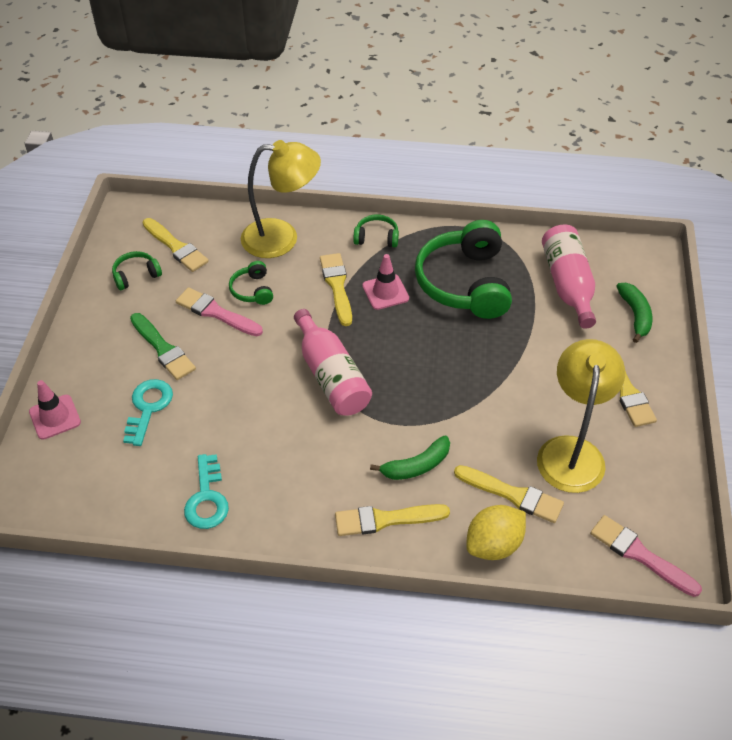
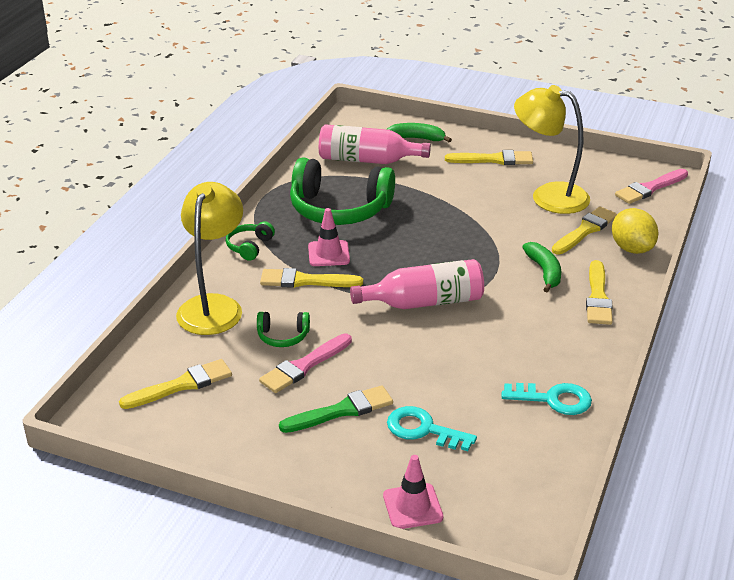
camera: 75 degrees left, 15 degrees down
green headphones [112,251,162,290] -> none

